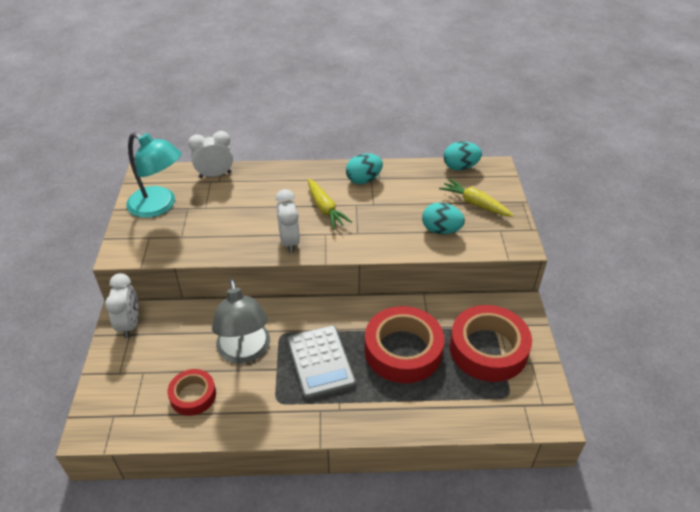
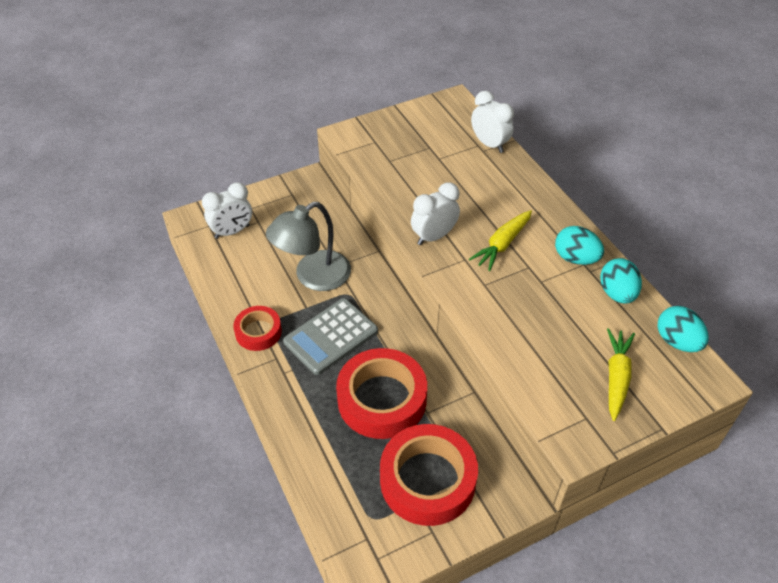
camera: 65 degrees right, 5 degrees up
white clock [105,273,139,338] -> white clock moved to [202,183,252,239]
turquoise lamp [126,132,182,218] -> none
red tape [167,369,216,416] -> red tape moved to [233,306,282,351]
turquoise egg [422,202,465,234] -> turquoise egg moved to [600,258,642,303]

